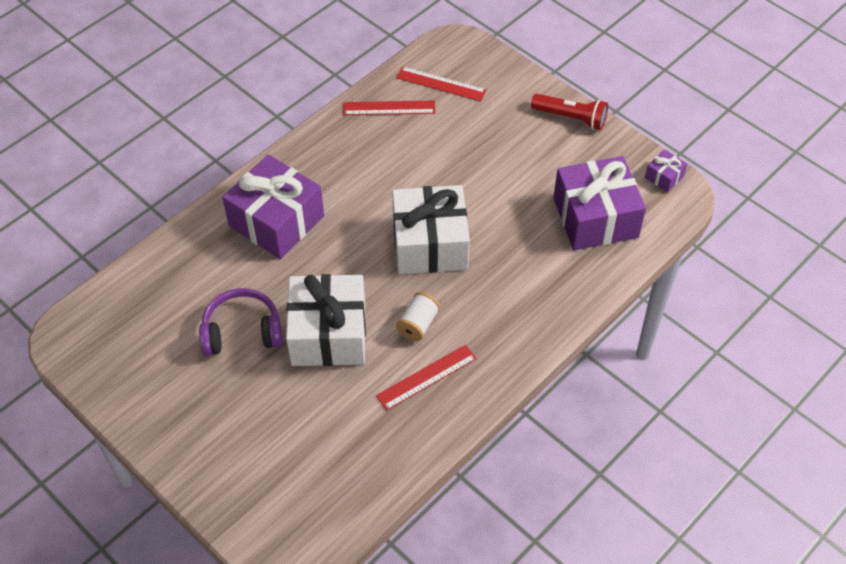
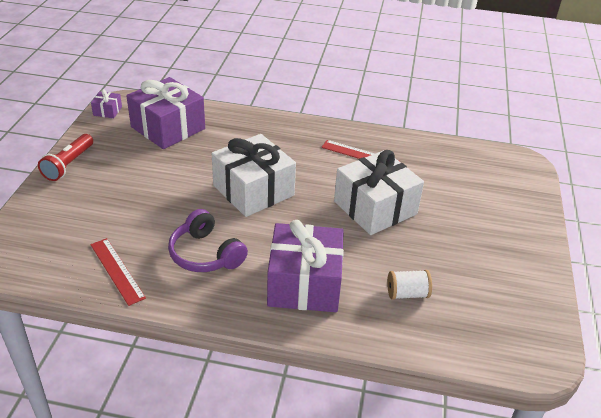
camera: 125 degrees left, 15 degrees down
purple headphones [199,288,283,356] -> purple headphones moved to [168,209,248,272]
red ruler [396,66,486,102] -> none
white spool [396,292,440,341] -> white spool moved to [387,270,432,300]
red flashlight [531,94,608,130] -> red flashlight turned 150 degrees counterclockwise [38,134,93,181]

